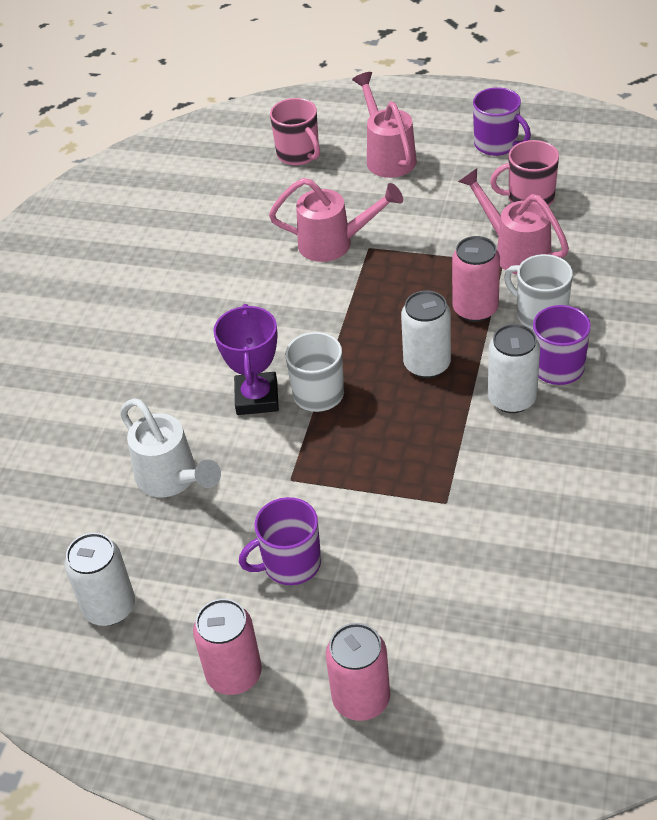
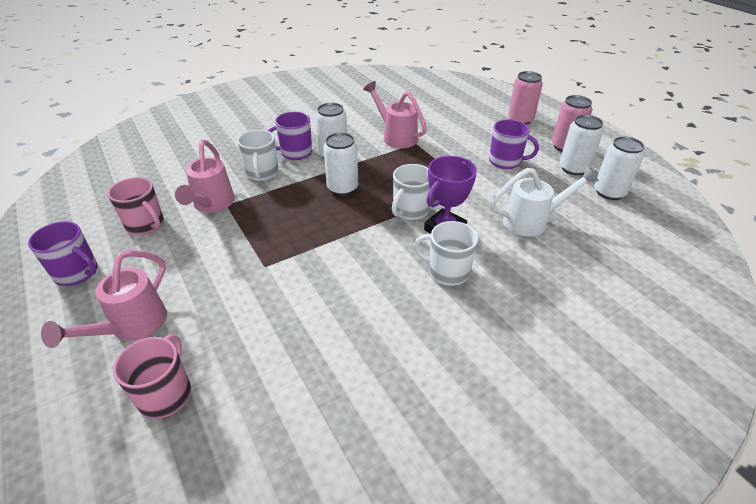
camera: 140 degrees left, 5 degrees down
white watering can [120,398,221,497] -> white watering can turned 75 degrees clockwise [491,167,599,236]
pink watering can [269,178,403,262] -> pink watering can moved to [363,81,427,148]
pink can [452,236,500,322] -> none
purple mug [473,87,531,156] -> purple mug turned 120 degrees clockwise [28,221,98,286]
none -> white mug [414,221,478,286]
none -> white can [560,115,603,175]

